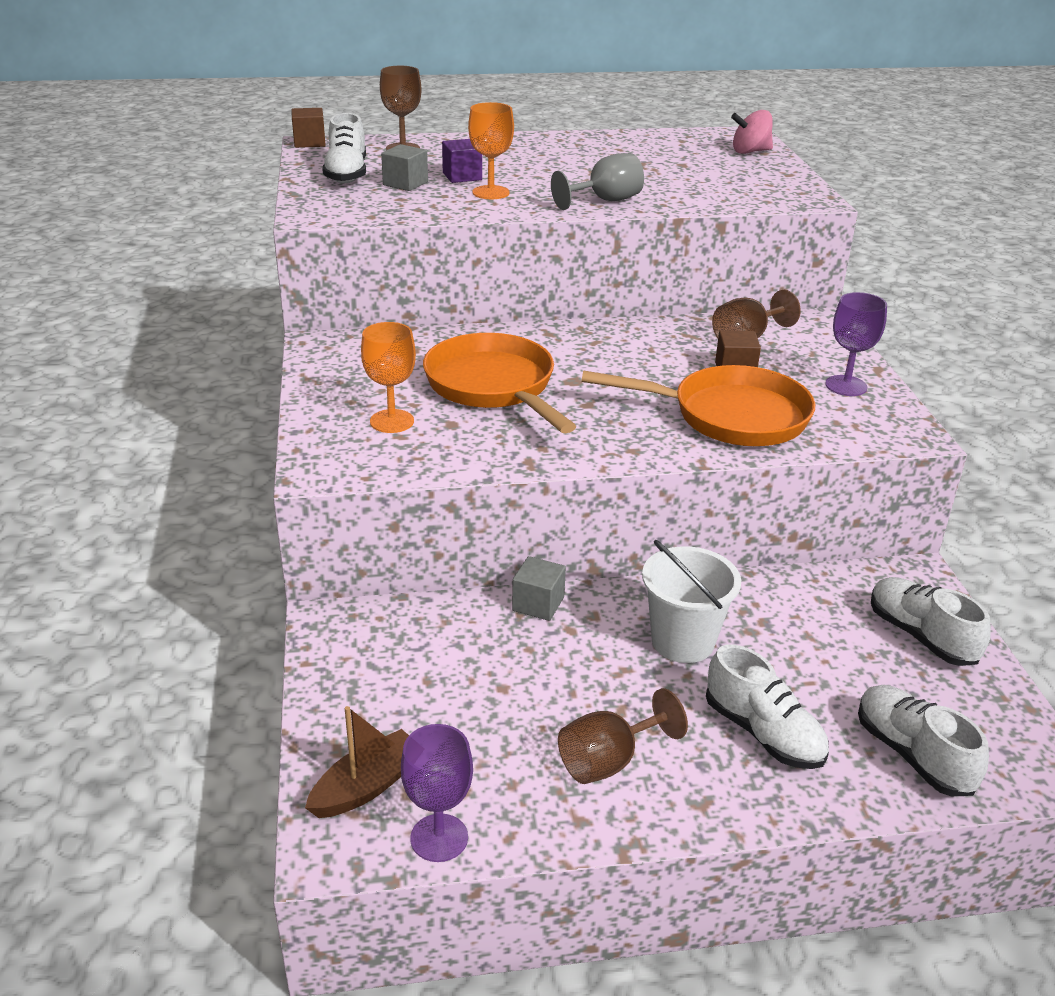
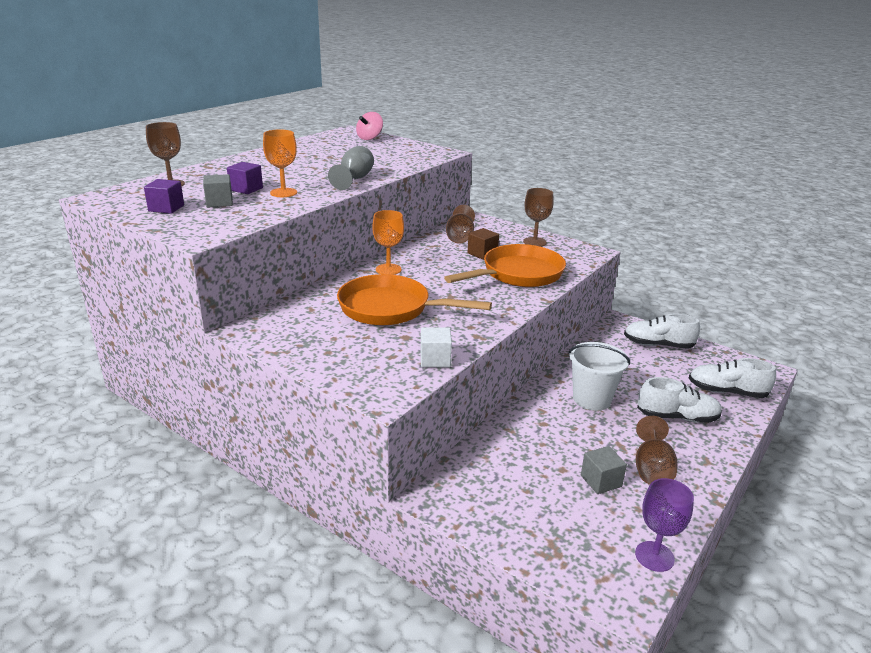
camera: 45 degrees left, 5 degrees down
brown cube [291,108,326,148] -> none
brown boat [305,706,409,818] -> none
white shoe [322,113,366,183] -> purple cube [144,179,184,214]
orange goblet [361,322,416,433] -> orange goblet moved to [372,210,404,275]
grey cube [512,556,566,621] -> grey cube moved to [581,446,627,494]
purple goblet [825,292,887,396] -> brown goblet [523,188,554,247]
none -> white cube [421,327,452,367]

